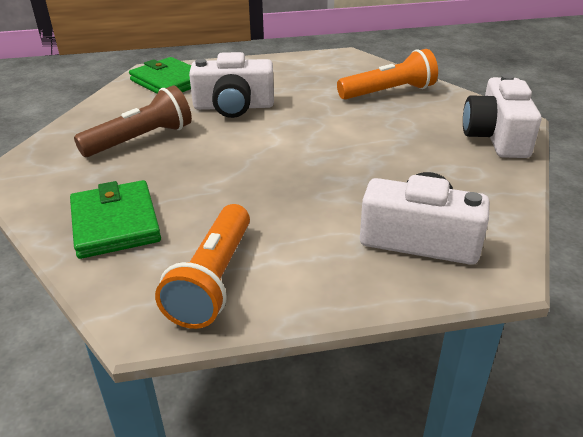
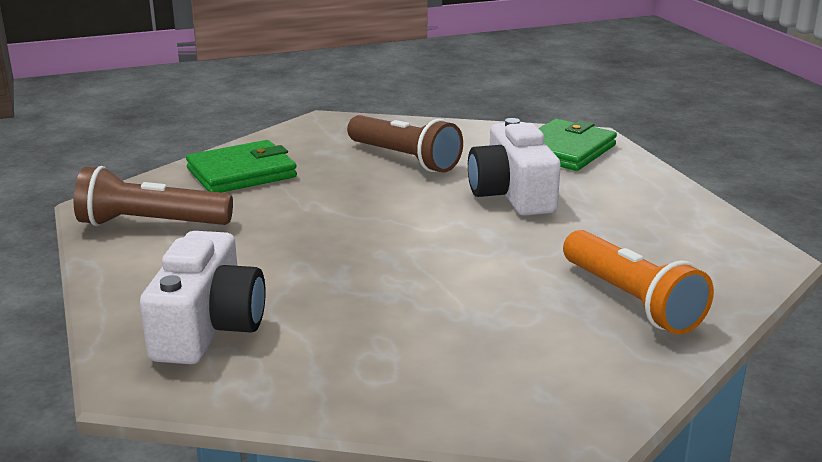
camera: 80 degrees right, 10 degrees down
orange flashlight [155,204,250,329] -> brown flashlight [74,166,233,226]
white camera [463,74,542,158] -> none

